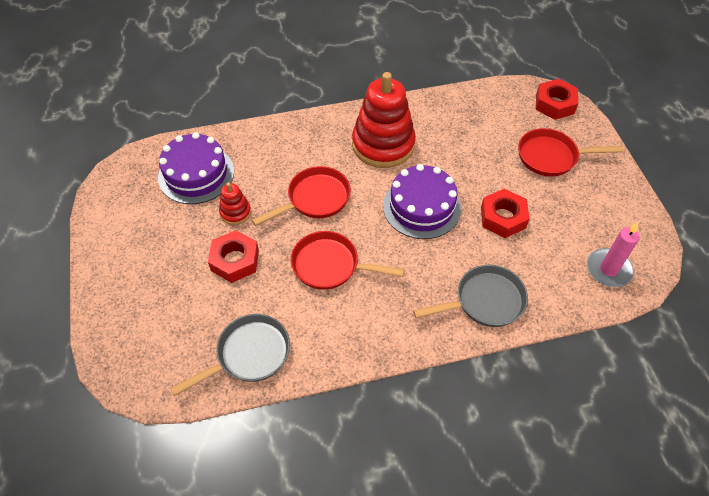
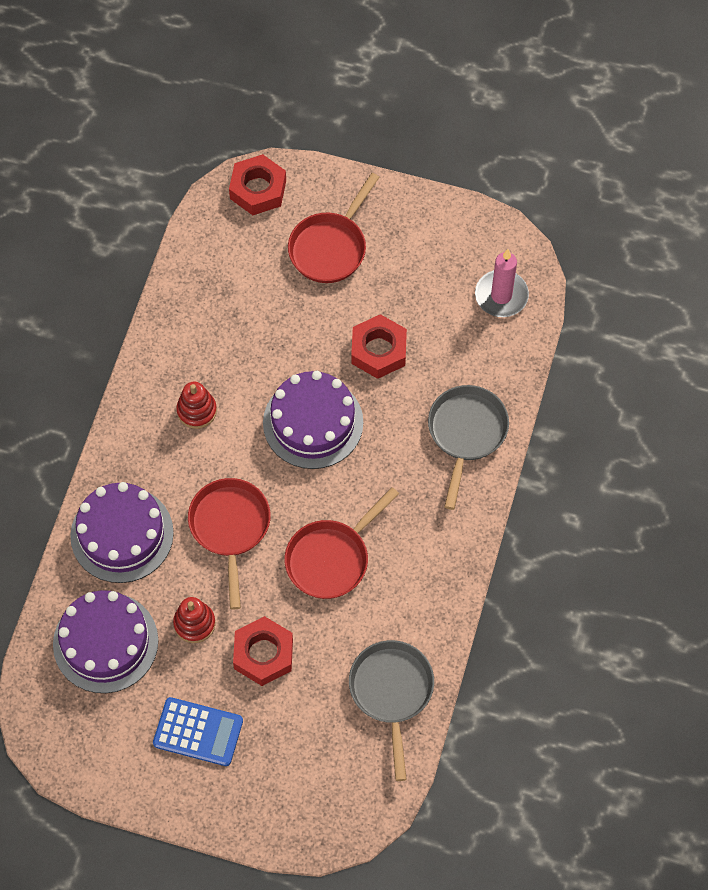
camera: 60 degrees left, 10 degrees up
red stacking toy [352,72,416,168] -> red stacking toy [177,382,217,429], size x0.46
none -> purple cake [70,482,174,583]
none -> blue calculator [153,697,243,766]

